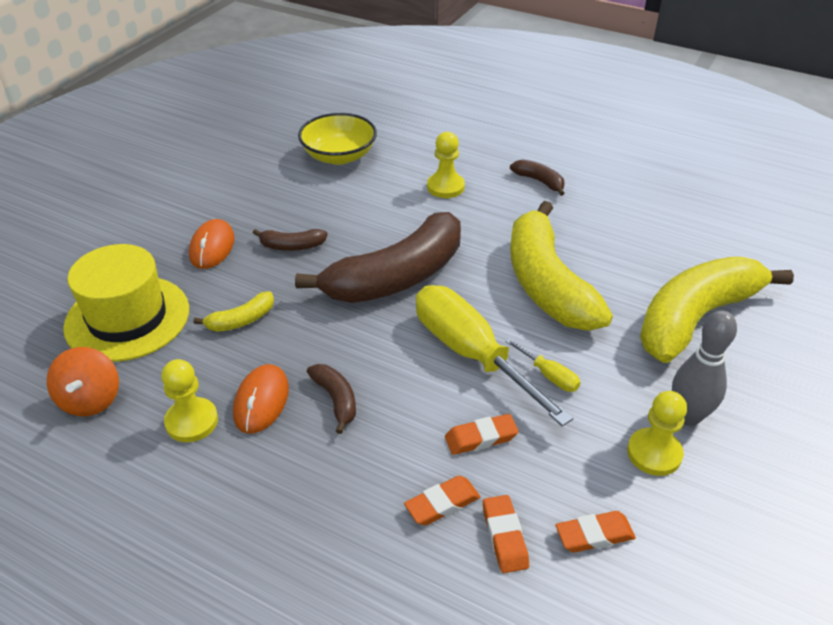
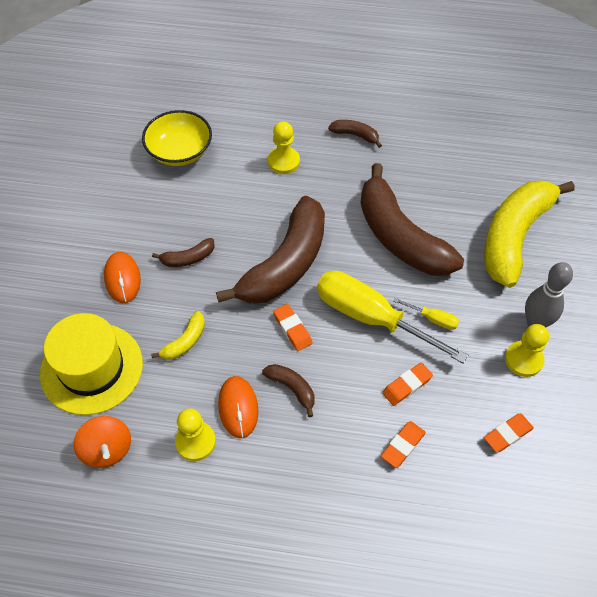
camera: 20 degrees left, 15 degrees up
orange eraser [483,495,529,573] -> orange eraser moved to [273,304,312,351]
yellow banana [510,201,613,330] -> brown banana [361,163,464,275]

